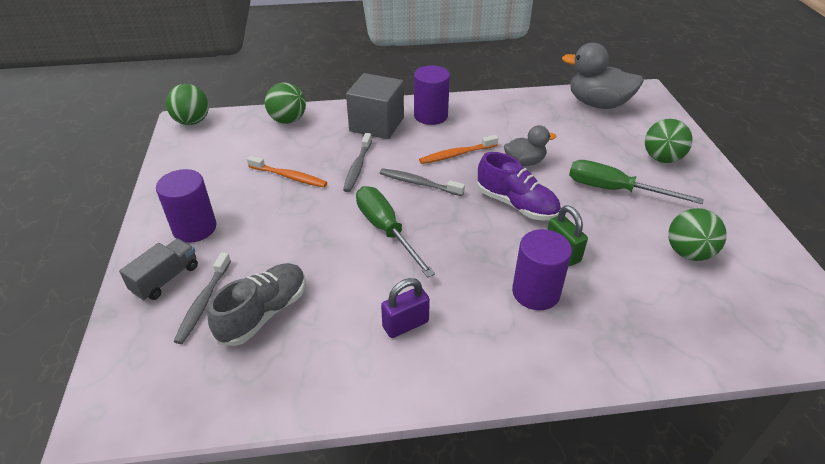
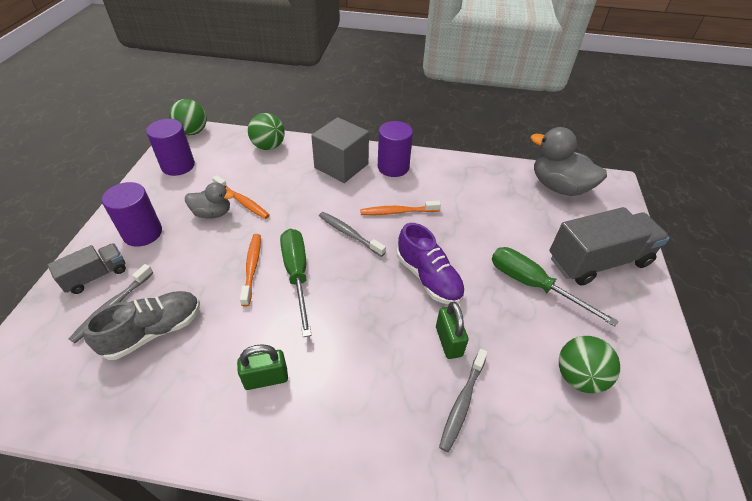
camera: 15 degrees right, 5 degrees up
grey toothbrush [343,133,372,192] -> grey toothbrush moved to [439,349,488,452]
purple padlock [381,278,430,338] -> green padlock [237,344,288,390]
grey duck [504,125,556,166] -> grey duck moved to [185,182,234,219]
purple cylinder [512,229,572,310] -> purple cylinder moved to [146,119,195,176]
green ball [645,119,692,163] -> grey truck [549,207,669,286]
none -> orange toothbrush [240,234,261,307]

